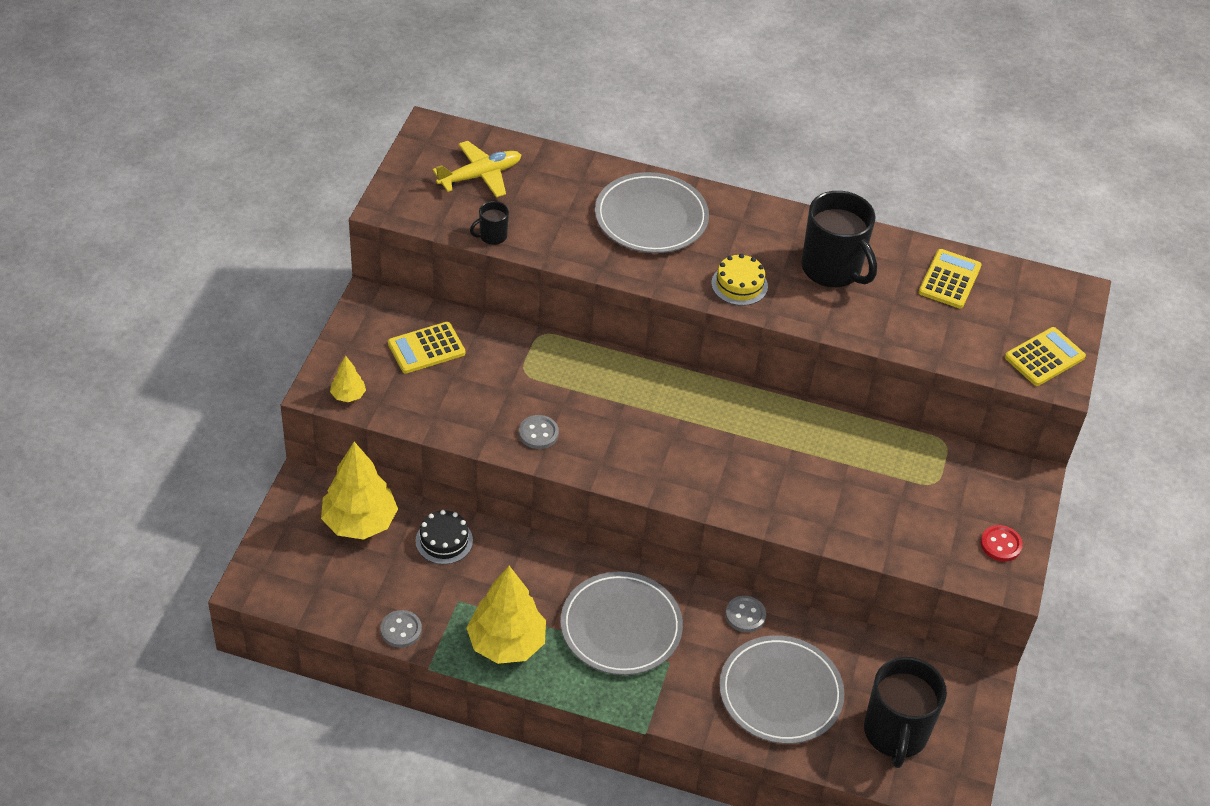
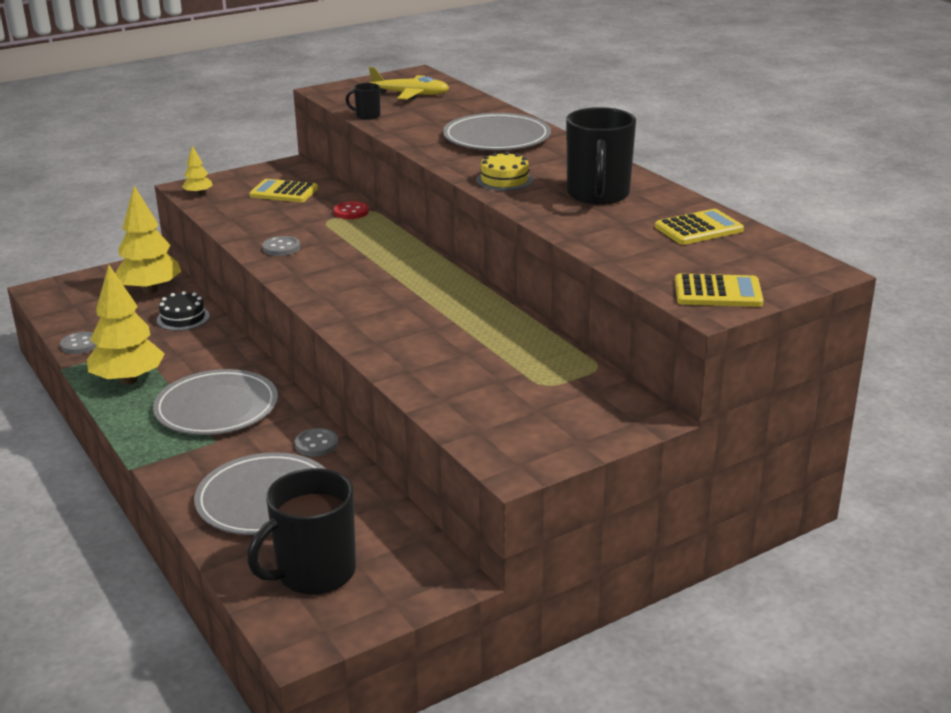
camera: 45 degrees right, 20 degrees down
red button [980,525,1023,562] -> red button moved to [333,201,369,219]

